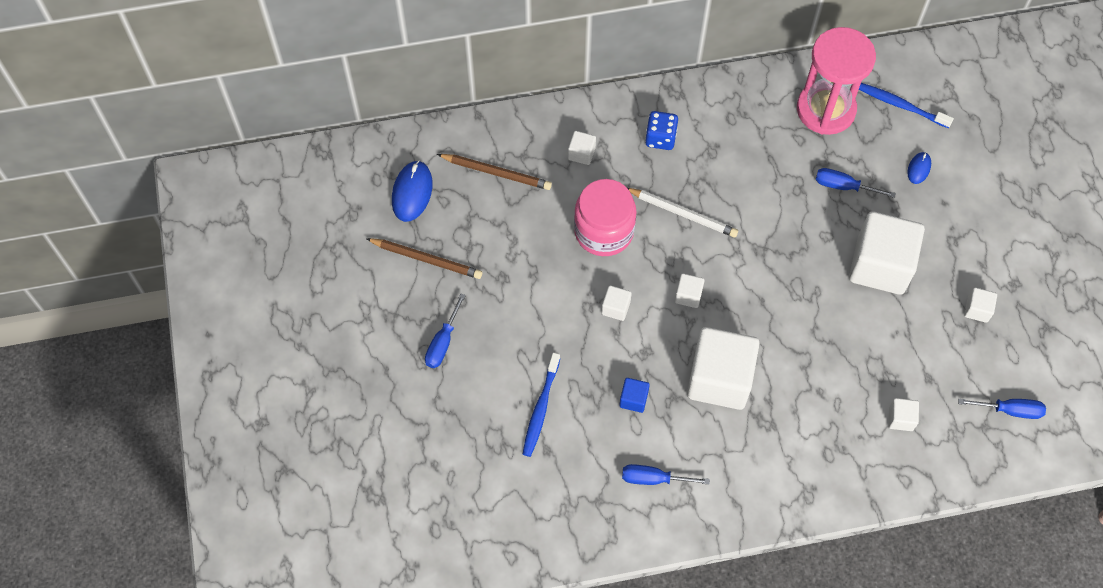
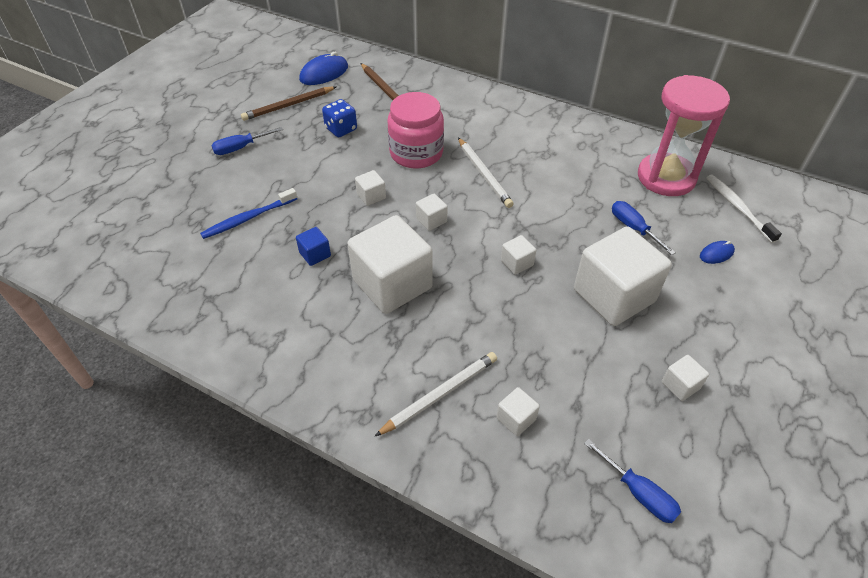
camera: 40 degrees right, 15 degrees down
brown pencil [366,238,482,279] -> brown pencil turned 90 degrees clockwise [241,86,336,121]
white cube [568,131,596,165] -> white cube moved to [501,235,536,275]
blue screwdriver [622,464,710,485] -> none
blue dice [645,111,678,150] -> blue dice moved to [322,99,357,137]
blue toothbrush [859,83,954,128] -> white toothbrush [707,175,782,243]
none -> white pencil [374,352,497,437]

